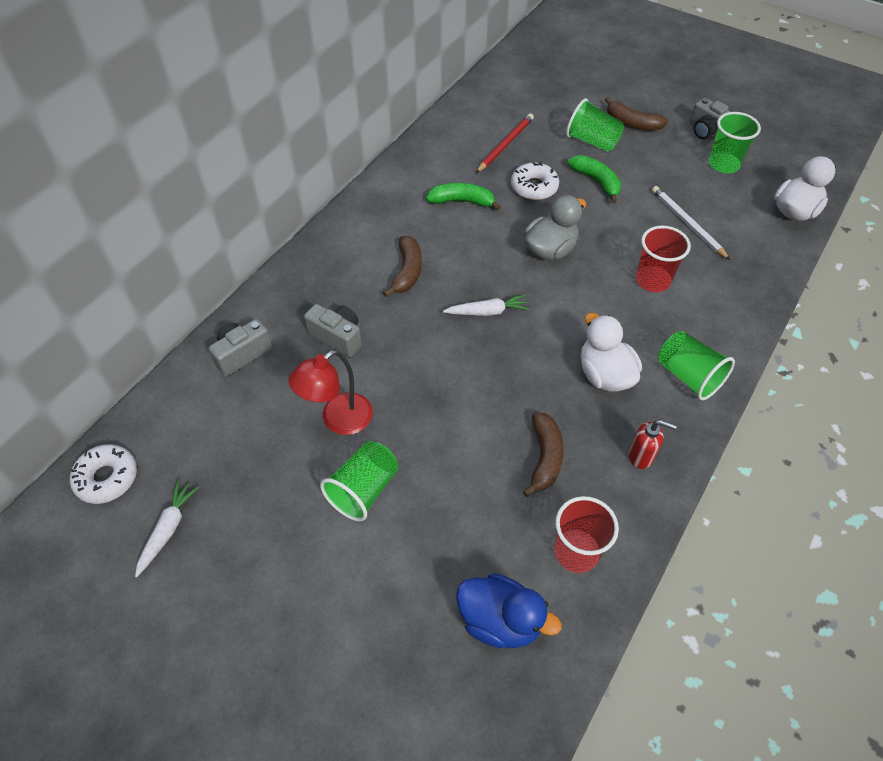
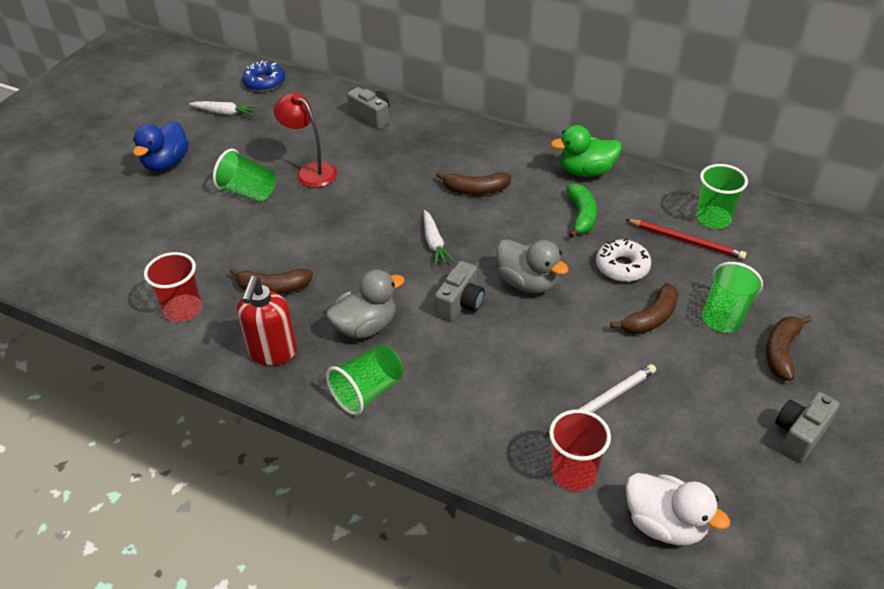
camera: 85 degrees right, 10 degrees down
white donut [70,444,137,504] -> blue donut [242,61,285,92]
grey camera [304,304,362,357] -> grey camera moved to [435,261,485,322]
blue duck [456,573,562,648] -> blue duck moved to [133,121,189,171]
green banana [567,155,621,203] -> brown banana [610,283,678,334]
white duck [581,313,642,392] -> grey duck [326,269,405,339]
red soap dispenser [629,420,677,469] -> red soap dispenser [237,276,297,365], size x1.67
red cup [636,226,691,292] -> red cup moved to [549,409,611,491]
green cup [709,112,761,173] -> green cup moved to [696,164,748,229]
none -> green duck [551,125,622,177]

